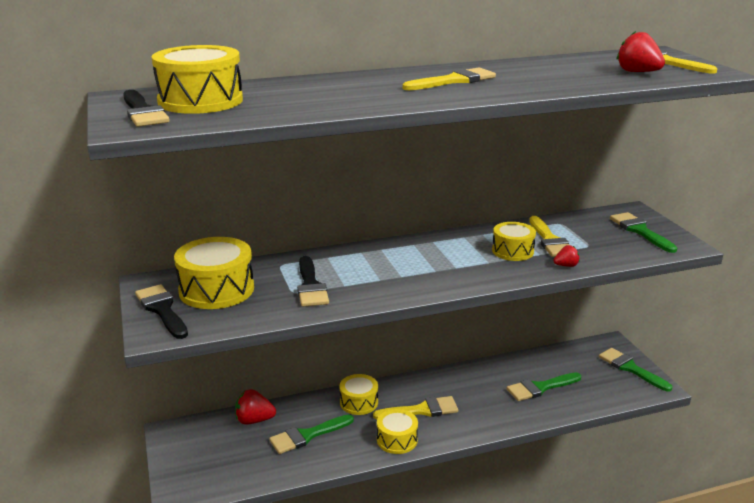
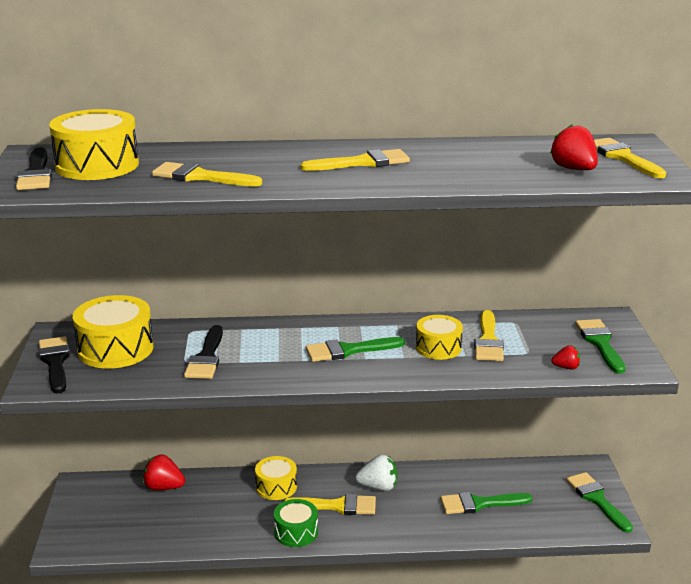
camera: 15 degrees right, 0 degrees up
green brush [269,414,354,454] -> green brush moved to [306,337,405,362]
yellow drum [377,409,418,454] -> green drum [274,499,318,547]
red strawberry [553,245,580,267] -> red strawberry moved to [551,345,580,370]
none -> yellow brush [152,162,262,186]
none -> white strawberry [355,454,398,491]

